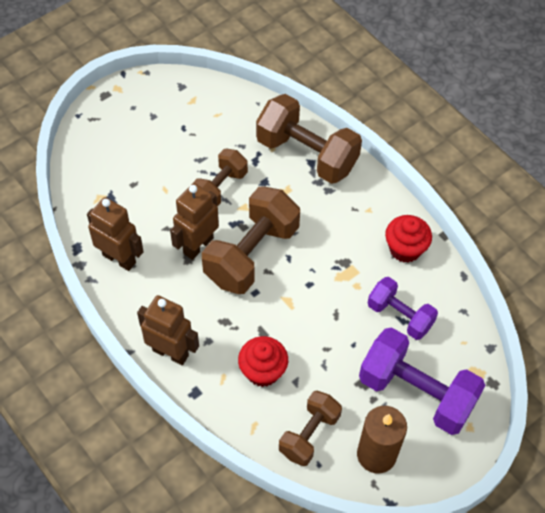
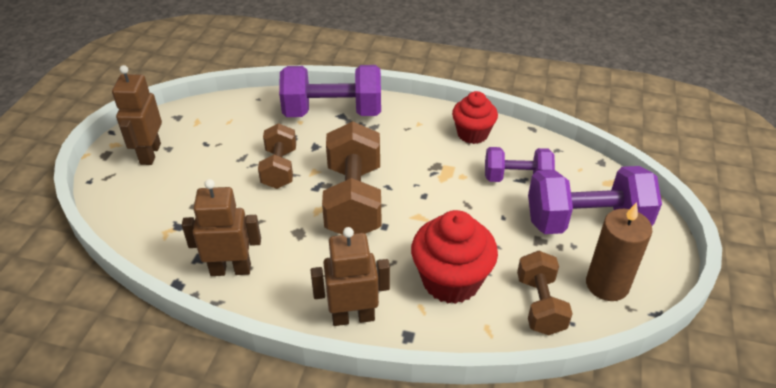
camera: 35 degrees left, 15 degrees down
brown robot [170,183,219,260] -> brown robot moved to [112,65,162,165]
red cupcake [238,336,288,387] -> red cupcake [411,210,498,304], size x1.50
brown dumbbell [256,94,362,184] -> purple dumbbell [279,65,381,117]

